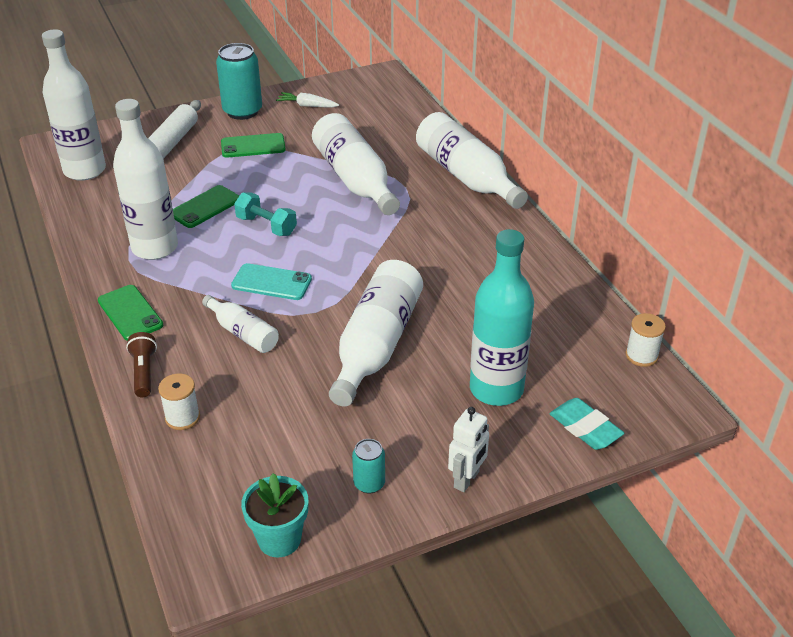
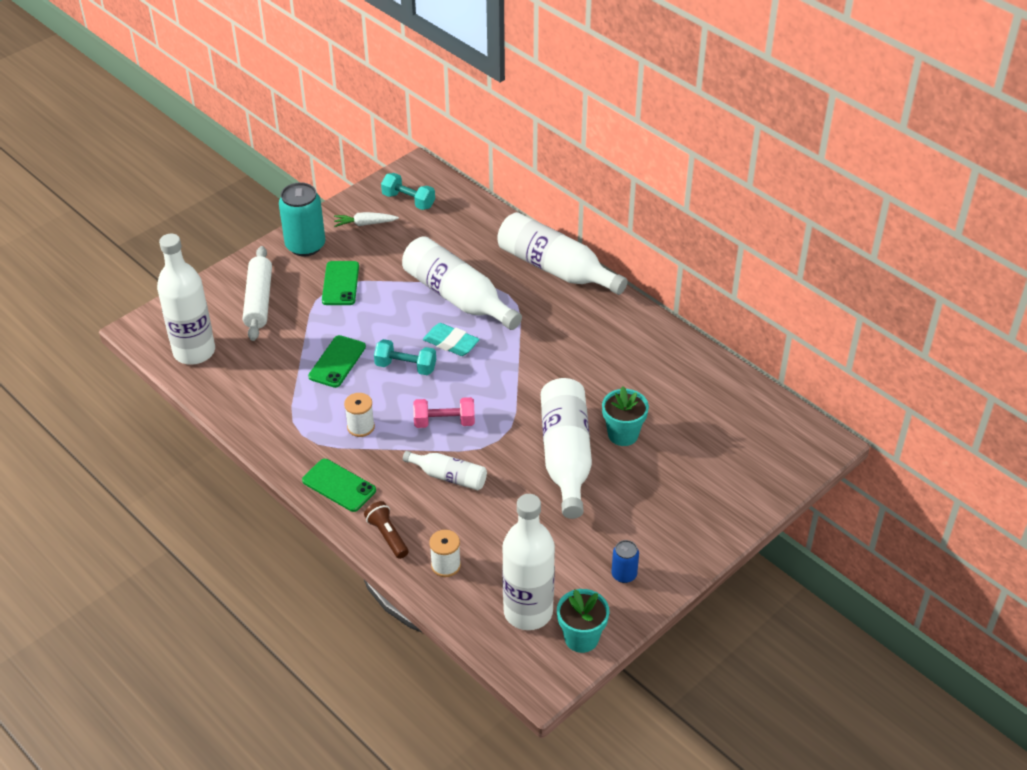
camera: 20 degrees left, 5 degrees up
white bottle [113,99,178,260] -> white bottle moved to [502,494,555,630]
green phone [221,133,286,158] -> green phone turned 60 degrees counterclockwise [322,261,359,305]
turquoise phone [231,263,312,300] -> pink dumbbell [413,397,475,428]
turquoise can [352,439,385,493] -> blue can [612,540,639,583]
white robot [448,407,489,492] -> none
turquoise bottle [470,229,534,406] -> none
turquoise eraser [550,398,624,450] -> turquoise eraser moved to [423,323,480,356]
white spool [625,313,666,367] -> white spool moved to [344,393,375,437]
none -> turquoise dumbbell [381,173,435,210]
none -> turquoise flower pot [602,386,649,446]

